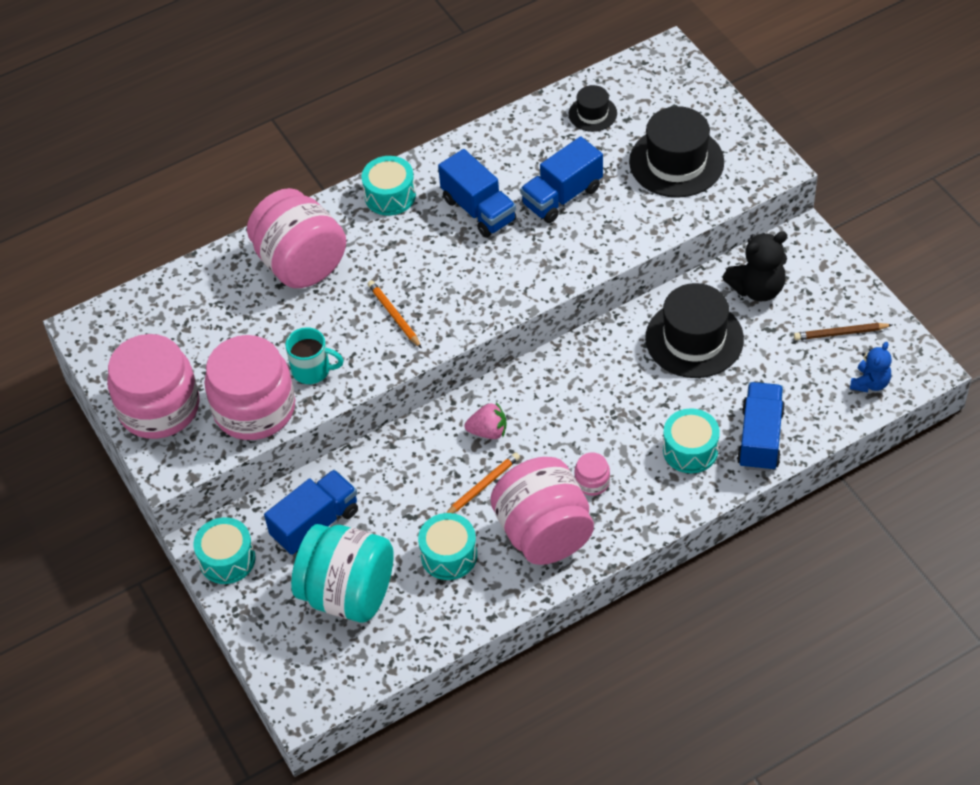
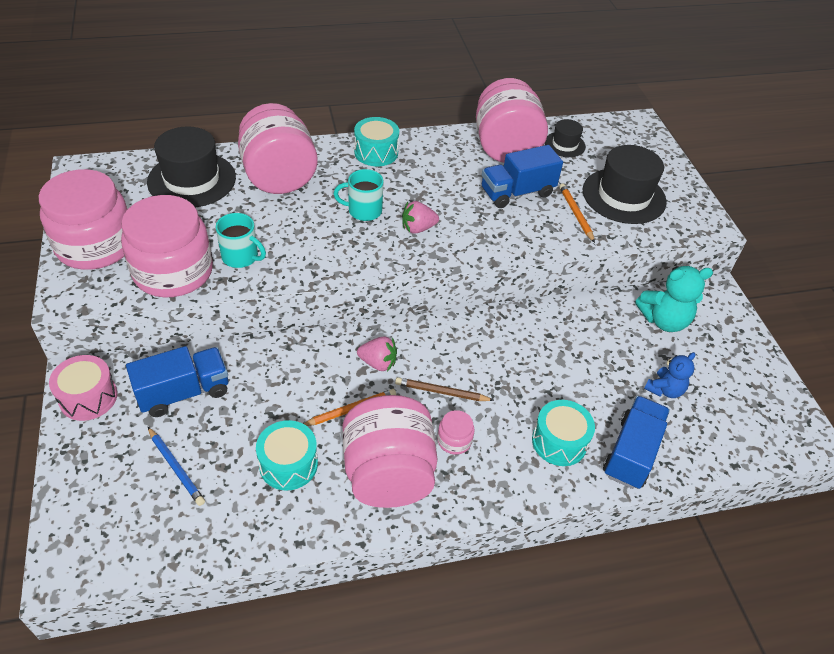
camera: 10 degrees right, 5 degrees down
turquoise drum [193,517,256,584] -> pink drum [49,355,117,421]
turquoise jar [291,524,394,623] -> blue pencil [148,427,205,506]
orange pencil [368,280,422,348] -> orange pencil moved to [559,183,595,243]
blue truck [438,149,517,238] -> none
black hat [645,283,744,378] -> black hat moved to [147,126,236,207]
black teddy bear [723,231,787,301] -> turquoise teddy bear [635,266,713,332]
brown pencil [794,323,892,340] -> brown pencil moved to [395,377,494,401]
blue teddy bear [850,342,892,392] -> blue teddy bear moved to [644,352,696,398]
none -> turquoise mug [334,169,384,221]
none -> pink strawberry [402,201,439,234]
none -> pink jar [476,78,548,163]

